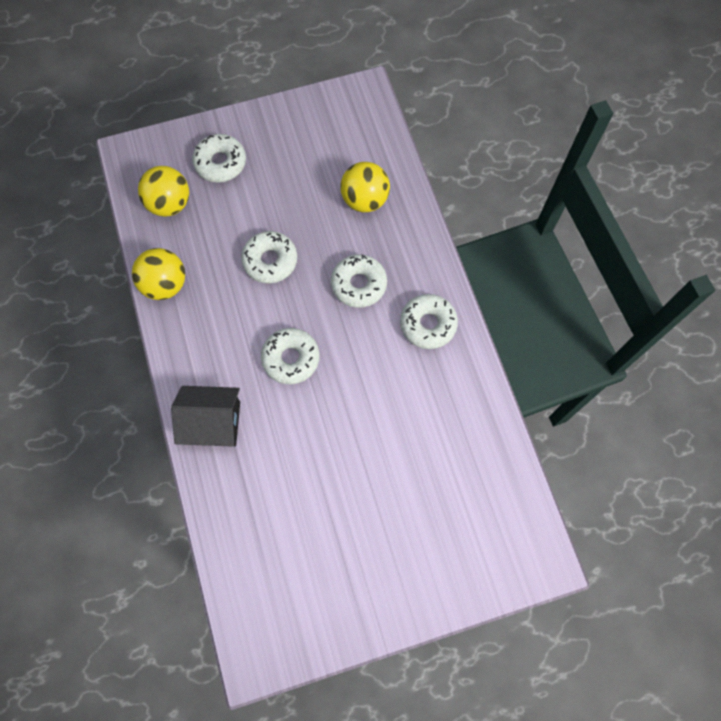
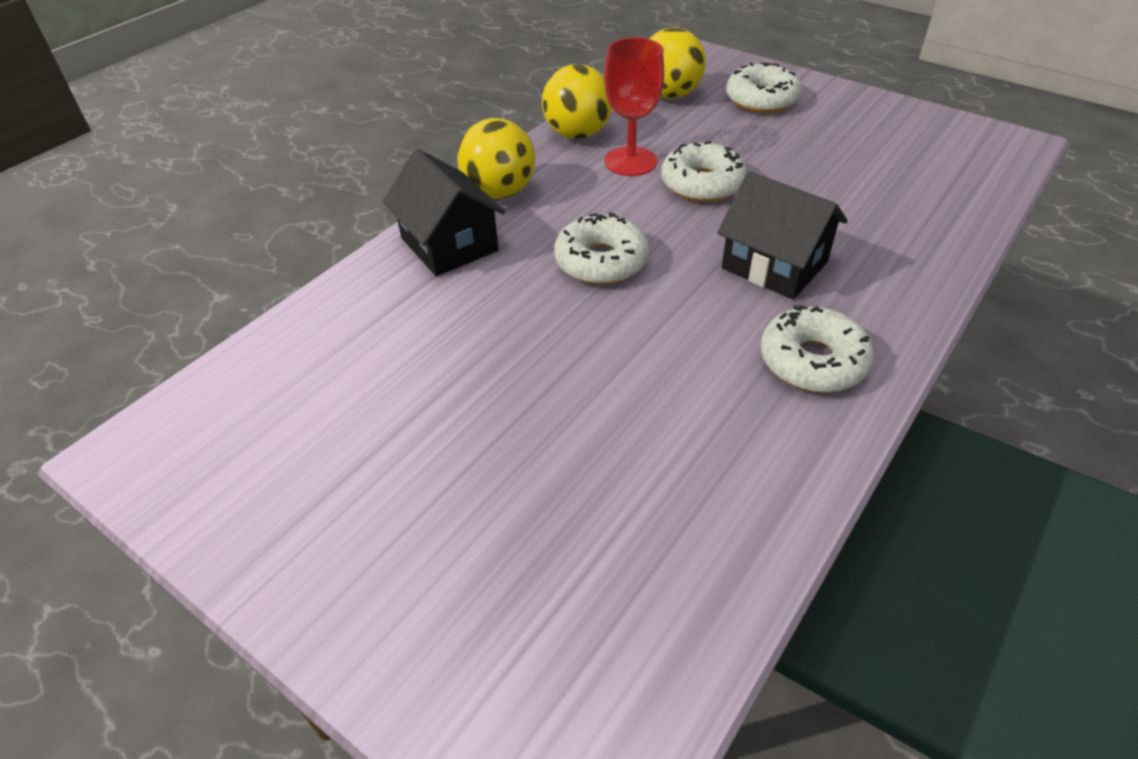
camera: 55 degrees right, 25 degrees down
white donut [331,254,387,308] -> black house [717,171,848,299]
yellow ball [340,162,390,212] -> yellow ball moved to [457,118,535,199]
none -> red goblet [604,37,664,176]

